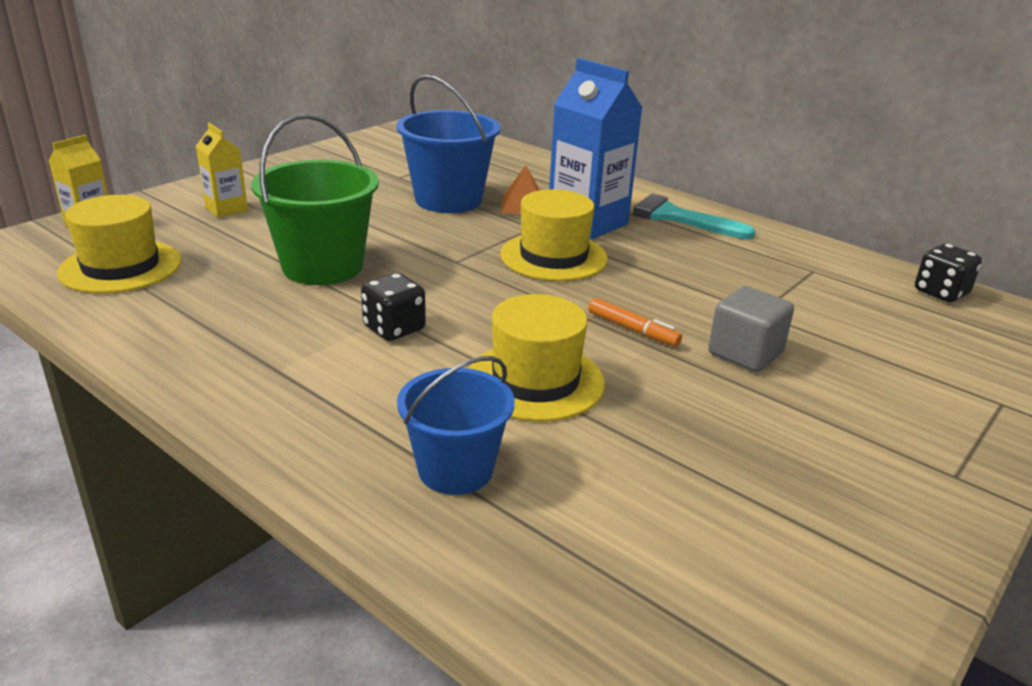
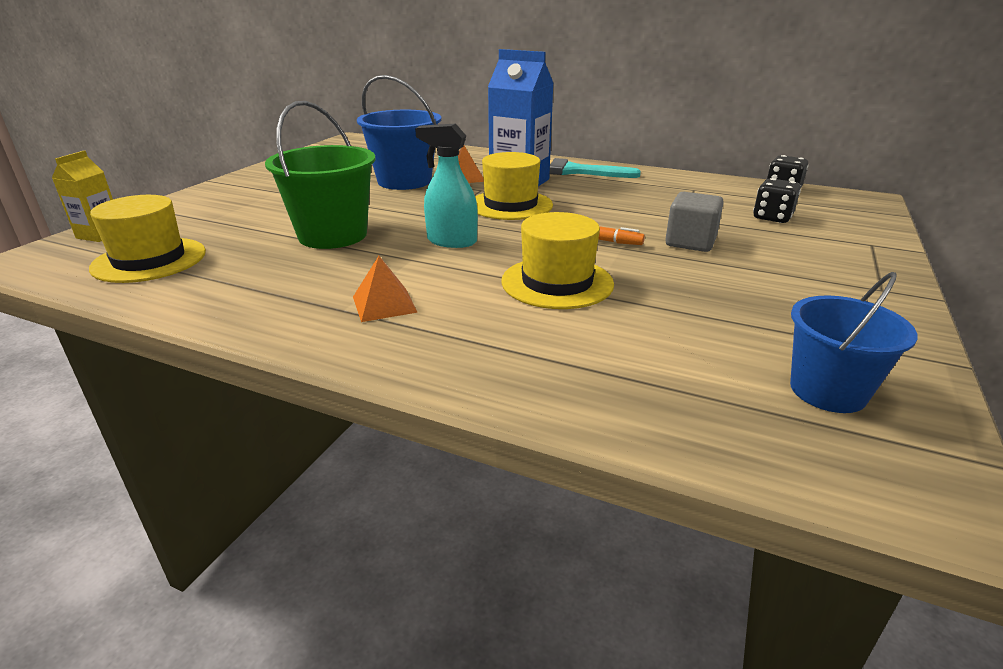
camera: 15 degrees left, 0 degrees up
yellow carton [196,123,248,218] -> none
black dice [361,273,426,341] -> black dice moved to [753,178,801,223]
blue bucket [397,356,515,495] -> blue bucket moved to [790,272,918,413]
none -> orange pyramid [353,256,418,322]
none -> turquoise spray bottle [415,123,478,248]

